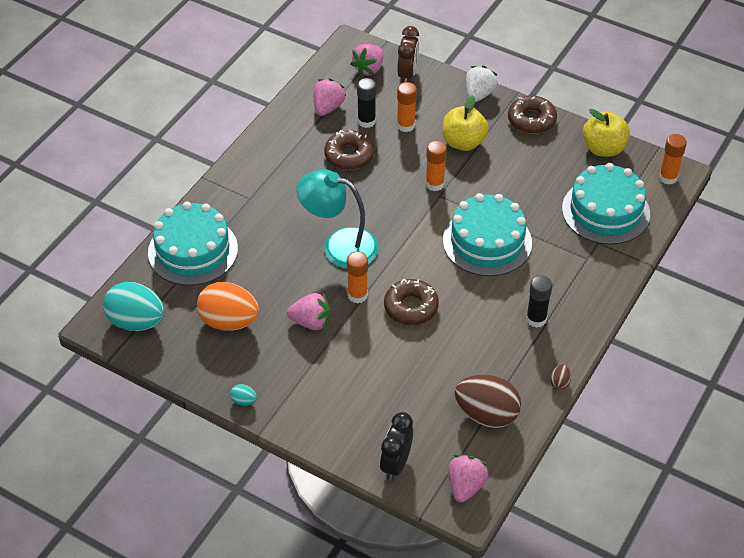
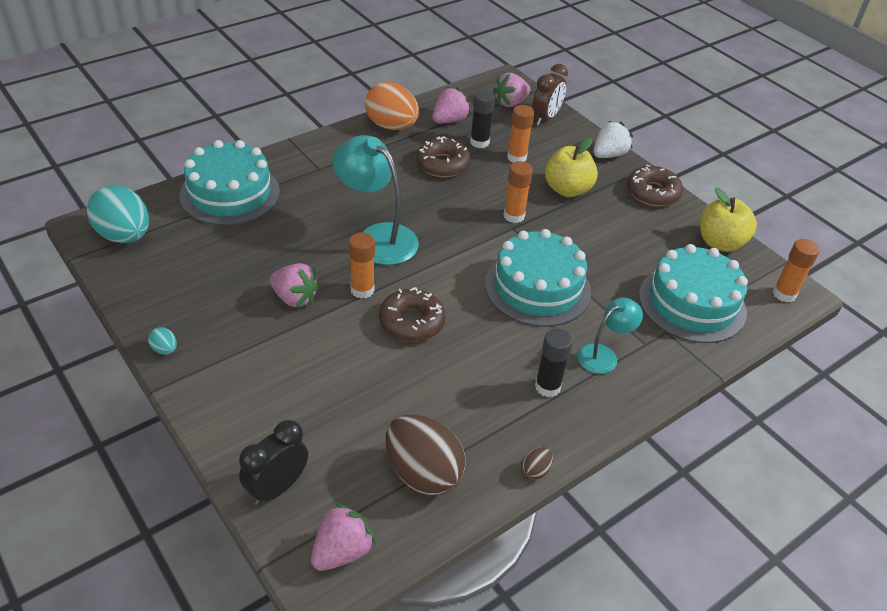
camera: 20 degrees right, 5 degrees down
orange egg [197,282,259,331] -> orange egg moved to [365,82,419,130]
none -> turquoise lamp [577,298,643,374]

